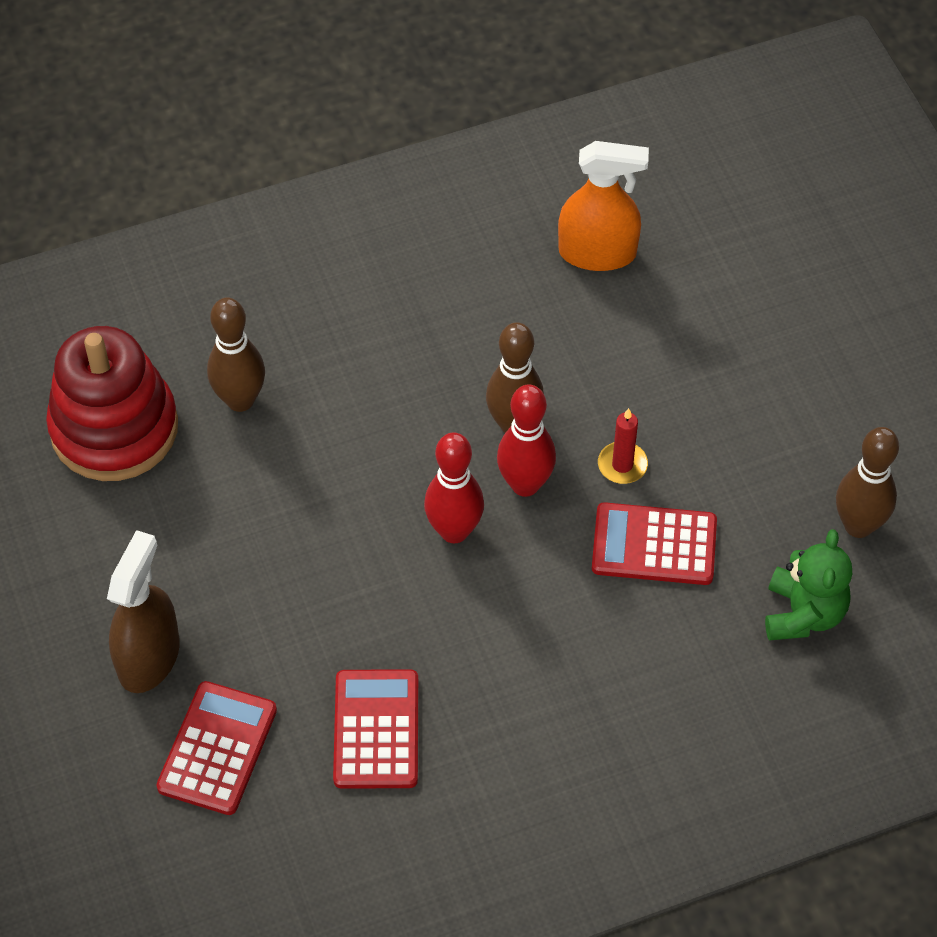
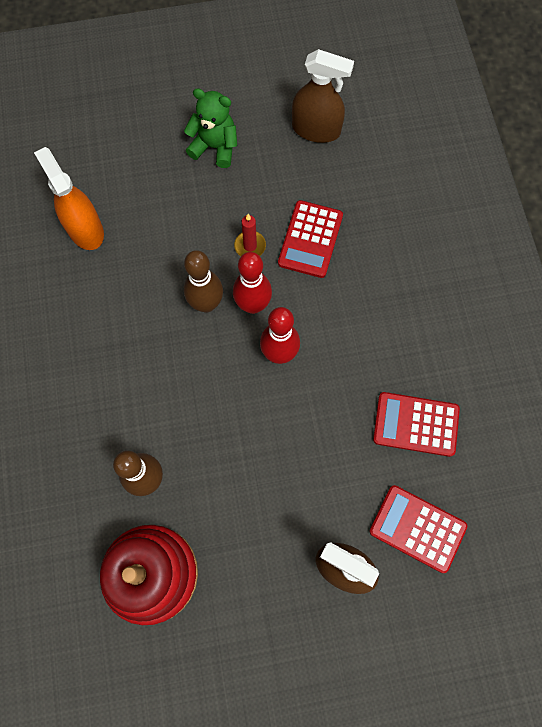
camera: 80 degrees left, 15 degrees up
orange spray bottle [558,141,649,271] -> orange spray bottle turned 45 degrees counterclockwise [34,147,104,250]
green teddy bear [765,529,852,641] -> green teddy bear moved to [184,88,237,168]
brown bowling pin [836,427,899,538] -> brown spray bottle [292,49,354,143]

